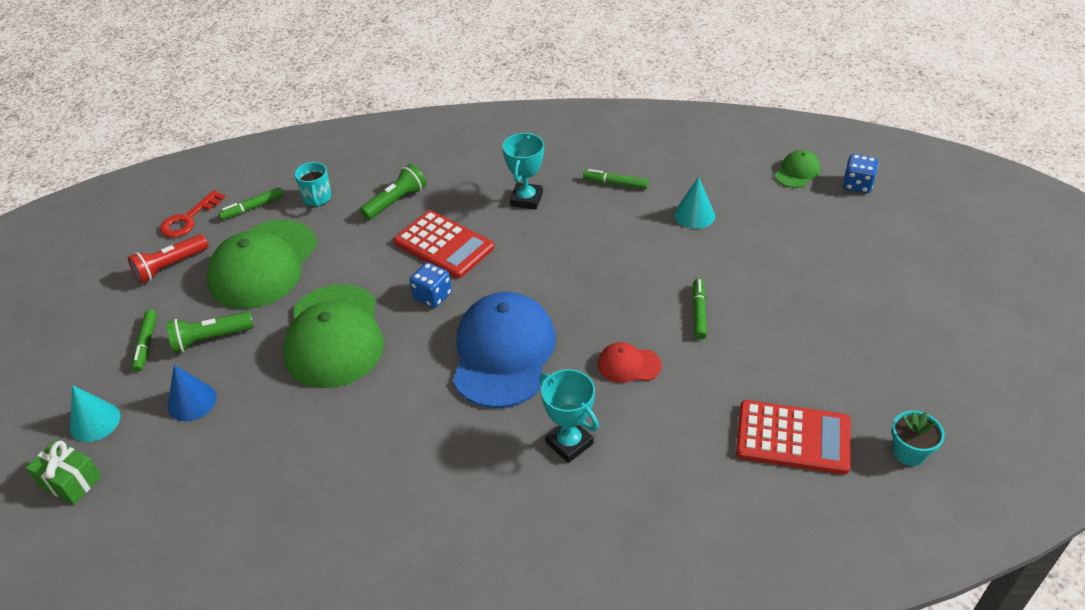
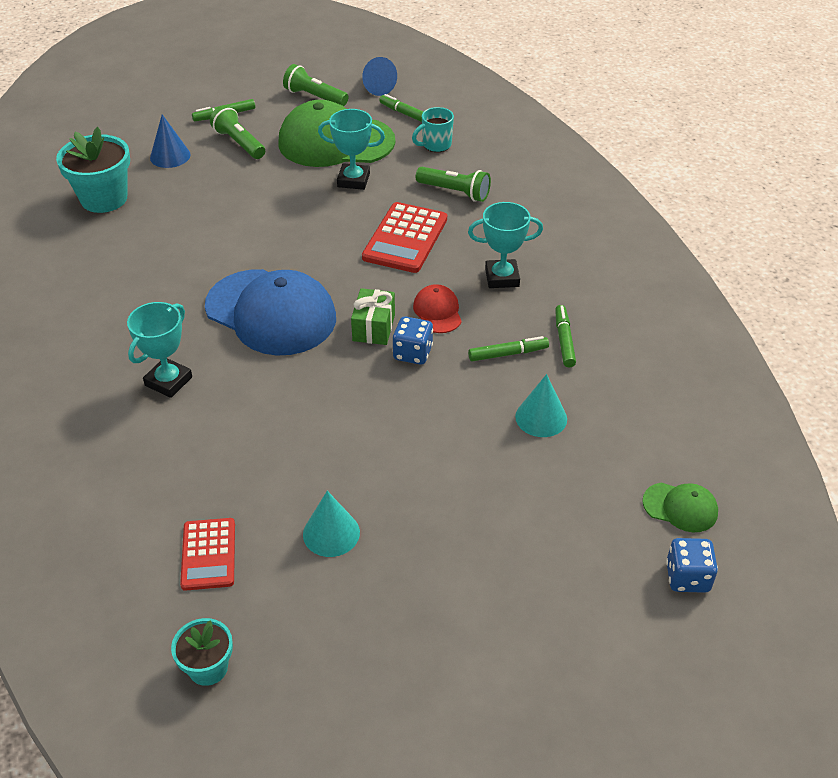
camera: 70 degrees right, 0 degrees up
green gift [26,440,102,505] -> green gift moved to [351,288,395,345]
turquoise cone [70,385,120,442] -> turquoise cone moved to [303,491,360,557]
red flashlight [128,234,209,284] -> green flashlight [283,64,348,106]
red key [160,190,225,238] -> blue cone [362,57,397,96]
green cap [283,284,384,388] -> none
blue dice [410,262,452,308] -> blue dice moved to [393,316,433,365]
blue cap [453,292,556,408] -> blue cap turned 45 degrees clockwise [205,269,336,355]
red cap [598,342,662,383] -> red cap moved to [413,284,462,333]
green marker [693,278,707,340] -> green marker moved to [468,336,549,361]
red calculator [736,400,851,475] -> red calculator [180,518,235,591], size x0.65
none -> turquoise flower pot [56,127,130,213]
none -> turquoise trophy [318,109,385,190]

